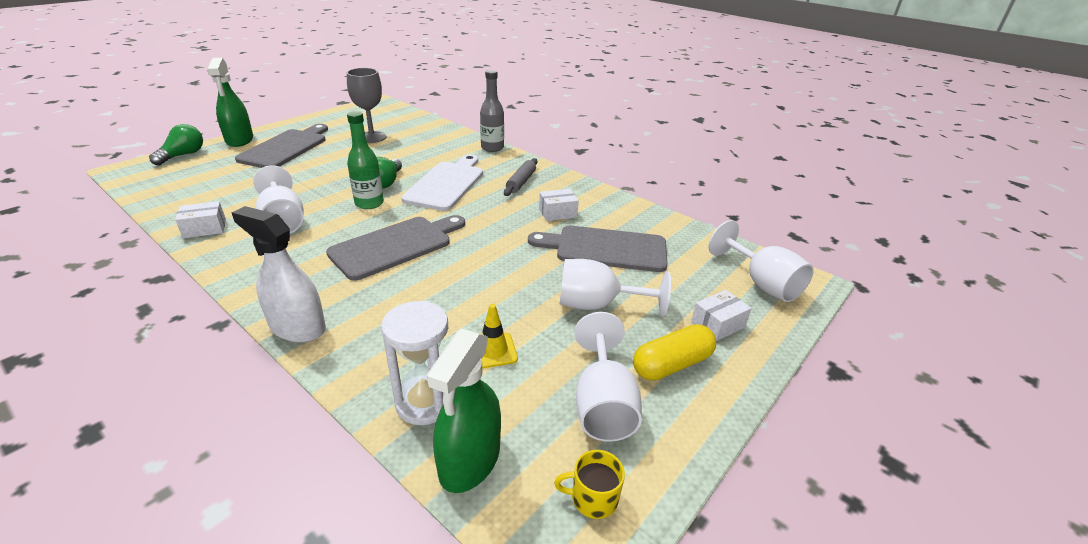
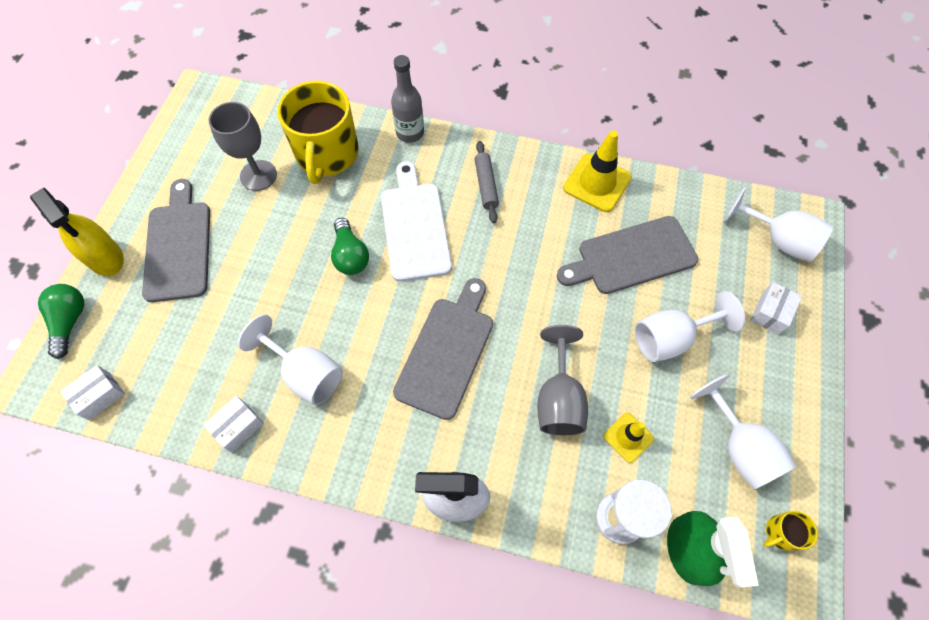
camera: 25 degrees left, 30 degrees up
green spray bottle [207,58,253,147] -> yellow spray bottle [30,188,124,276]
green bottle [347,111,384,209] -> none
white box [539,189,579,221] -> white box moved to [60,365,125,420]
yellow capsule [633,324,716,380] -> none
none -> yellow mug [277,81,359,184]
none -> grey goblet [537,325,588,435]
none -> yellow traffic cone [563,131,632,212]

